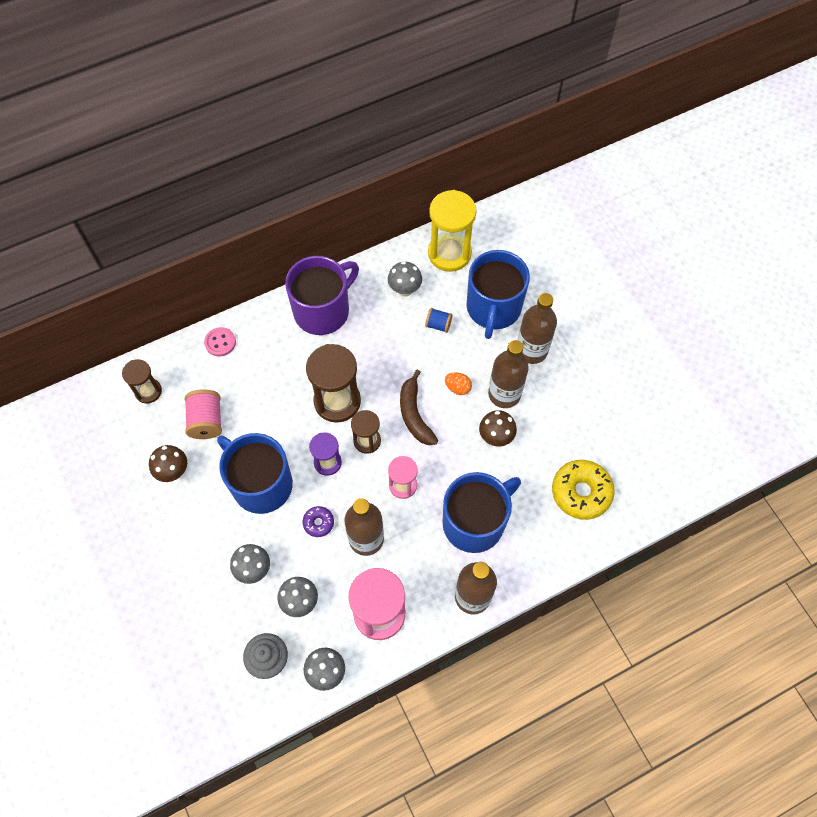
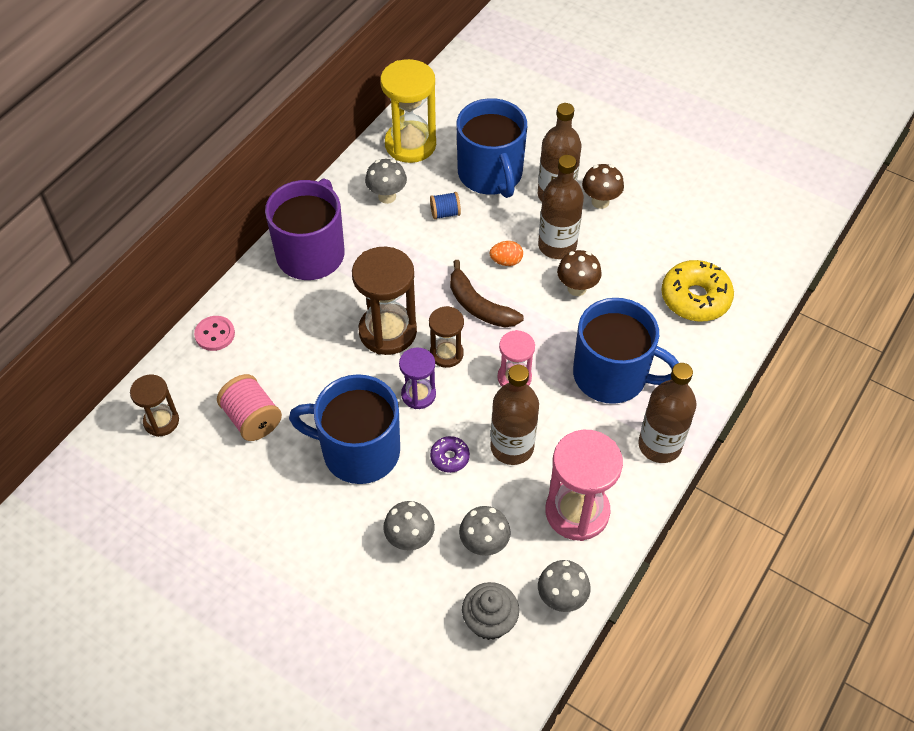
camera: 30 degrees left, 10 degrees down
brown mushroom [149,445,187,482] -> brown mushroom moved to [582,164,624,209]
blue mug [443,472,521,553] -> blue mug turned 90 degrees clockwise [573,298,679,404]

